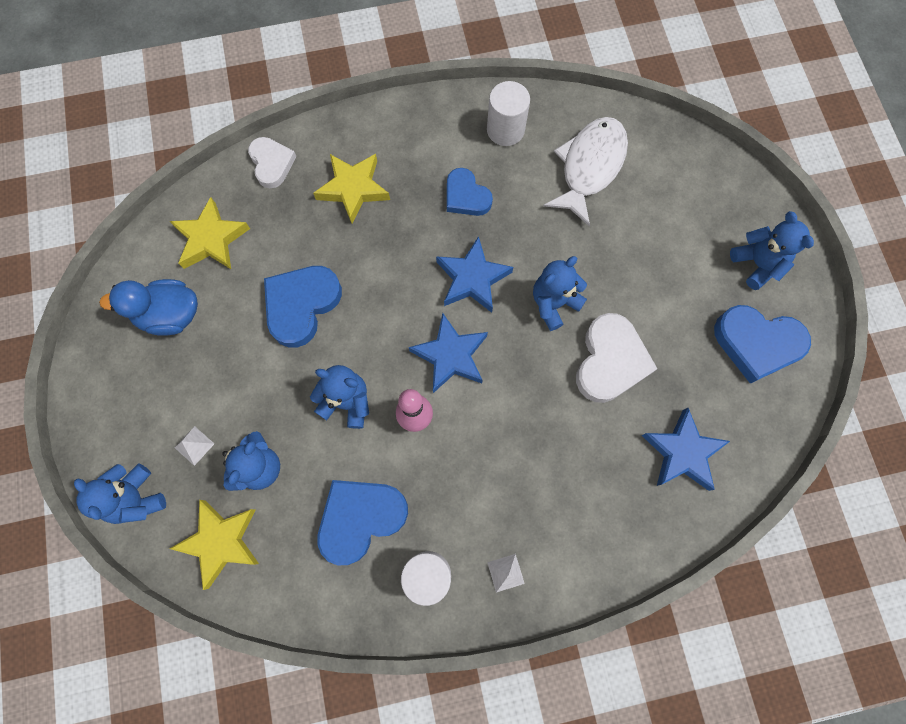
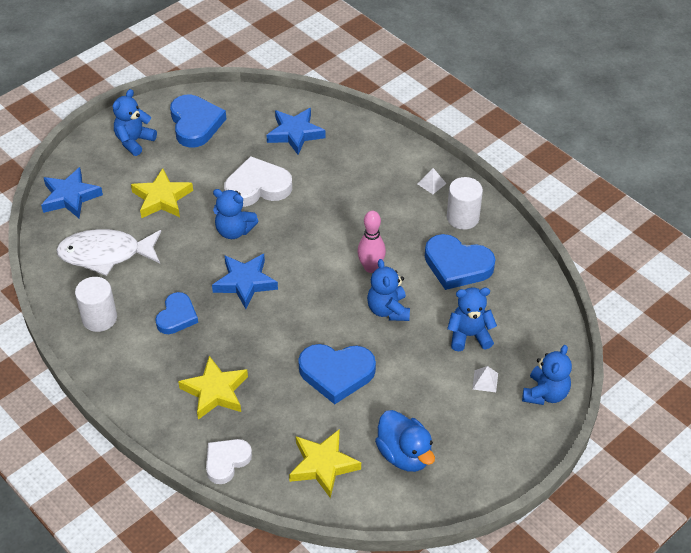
camera: 120 degrees left, 25 degrees down
yellow star [169,500,259,590] -> yellow star moved to [131,168,193,218]
blue star [409,313,488,393] -> blue star moved to [41,167,103,218]

